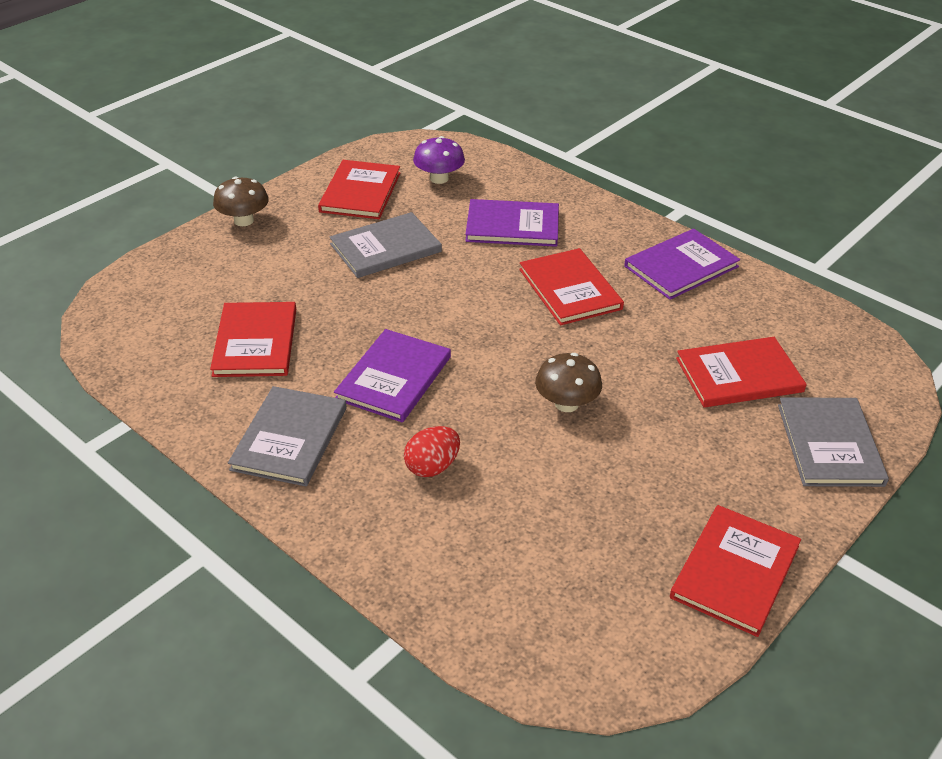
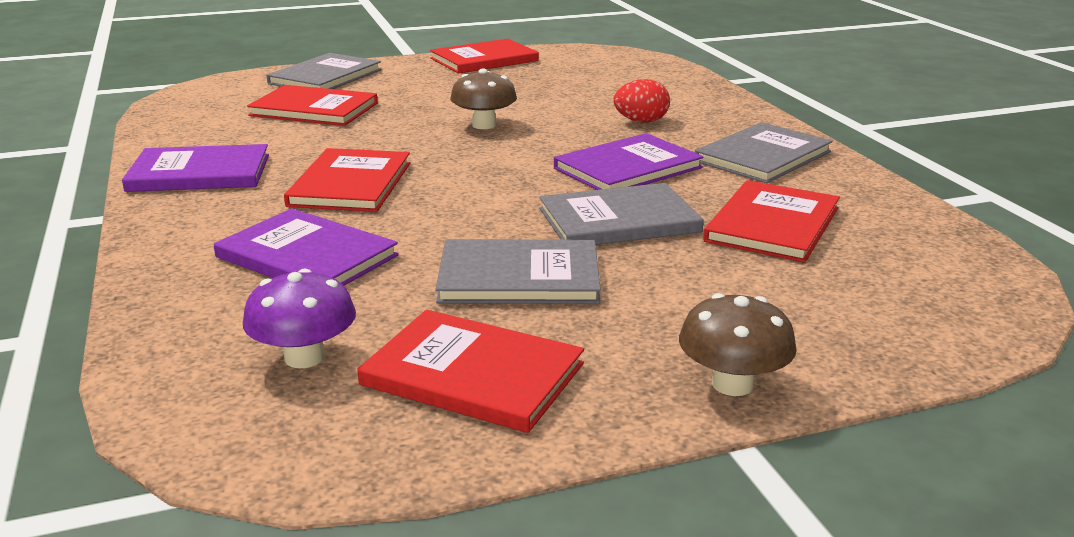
camera: 150 degrees left, 15 degrees down
red book [318,160,400,219] -> red book turned 75 degrees clockwise [357,310,584,433]
none -> grey book [539,183,704,245]

